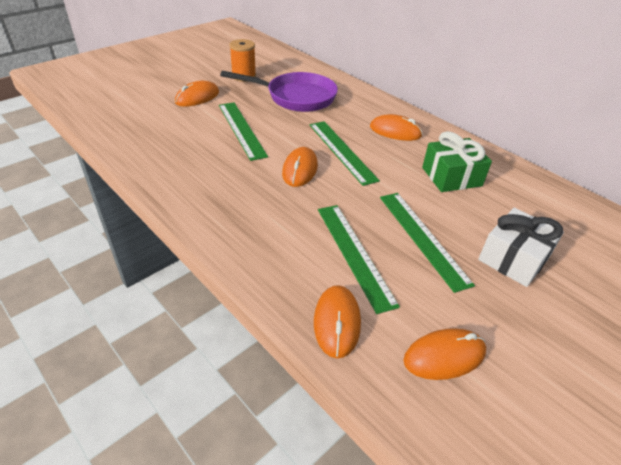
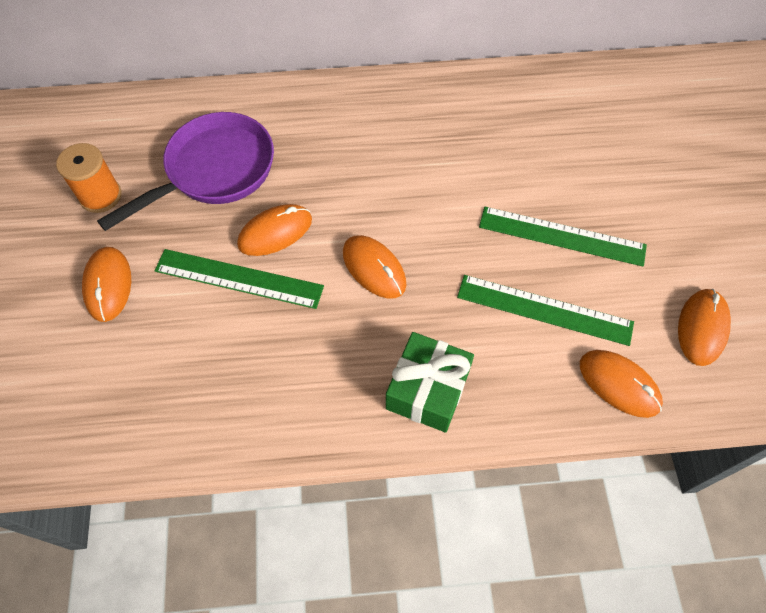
camera: 50 degrees left, 20 degrees up
green ruler [310,121,380,186] -> none
orange mouse [370,114,423,141] -> orange mouse moved to [237,204,312,256]
green gift [422,131,492,192] -> green gift moved to [386,332,474,432]
white gift [478,208,564,287] -> none

